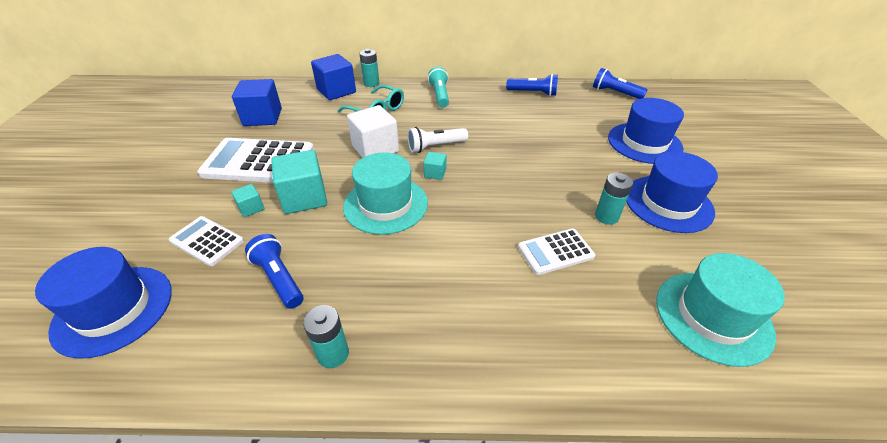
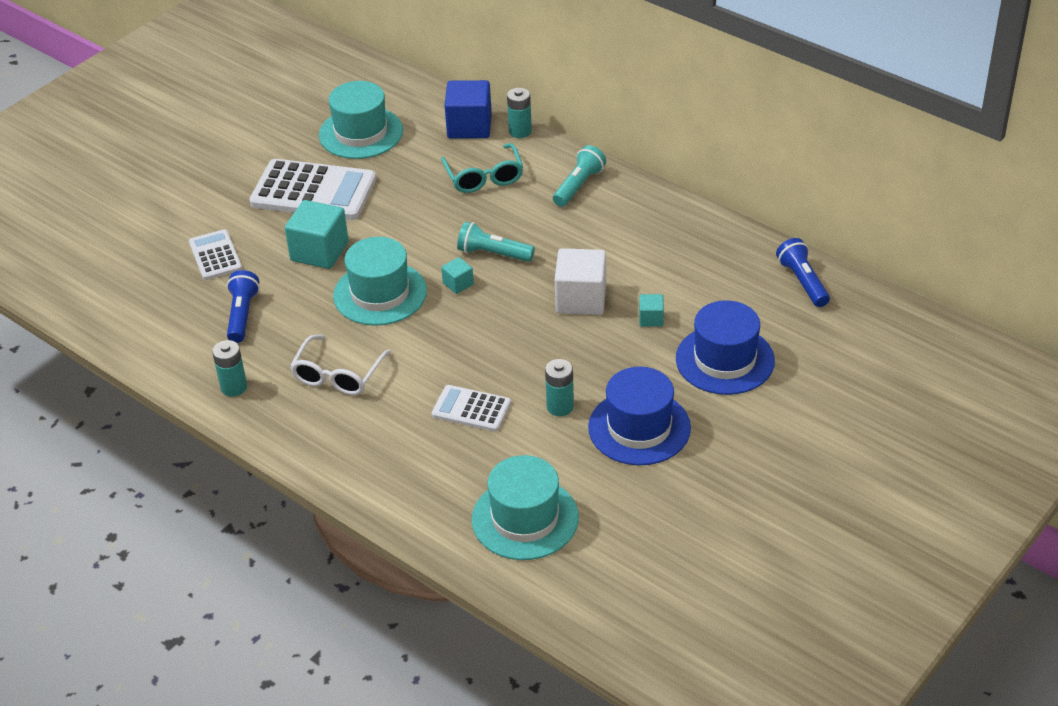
camera: 40 degrees right, 0 degrees up
blue hat [35,247,172,359] -> none
white calculator [197,138,314,183] -> white calculator turned 150 degrees clockwise [249,159,376,220]
turquoise cube [231,184,265,217] -> turquoise cube moved to [639,294,664,327]
blue cube [232,79,282,126] -> turquoise hat [319,81,403,159]
white cube [347,105,399,158] -> white cube moved to [555,248,606,315]
white flashlight [408,127,468,153] -> turquoise flashlight [457,221,535,262]
blue flashlight [506,74,558,96] -> none
none -> white glasses [290,335,391,395]

